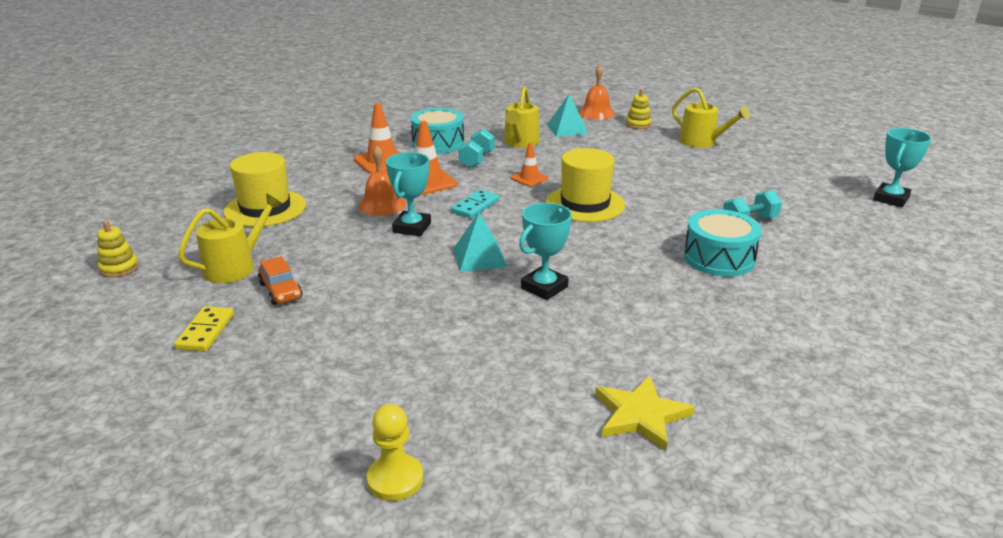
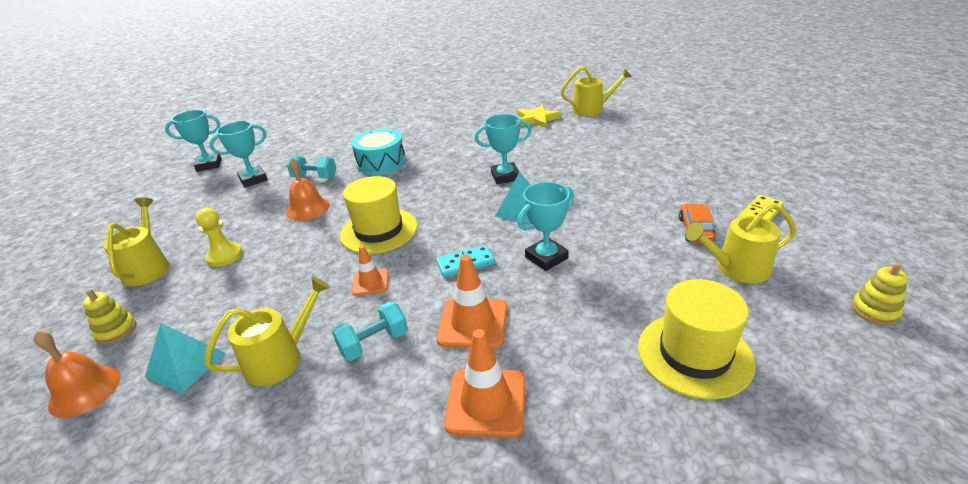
camera: 140 degrees left, 5 degrees up
orange bell [358,146,406,216] -> orange bell moved to [286,158,330,221]
yellow pawn [367,404,423,501] -> yellow pawn moved to [196,208,242,267]
turquoise drum [411,108,464,154] -> none
none -> turquoise trophy [209,121,268,188]
none -> yellow watering can [560,67,632,116]

